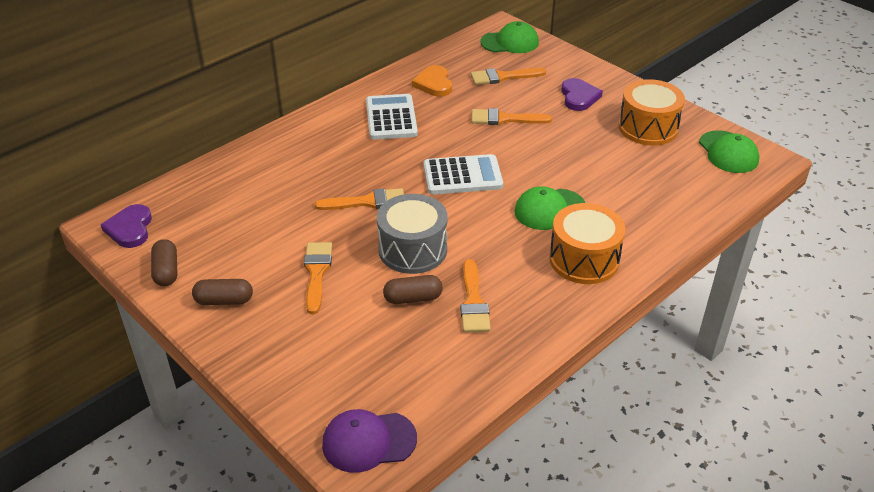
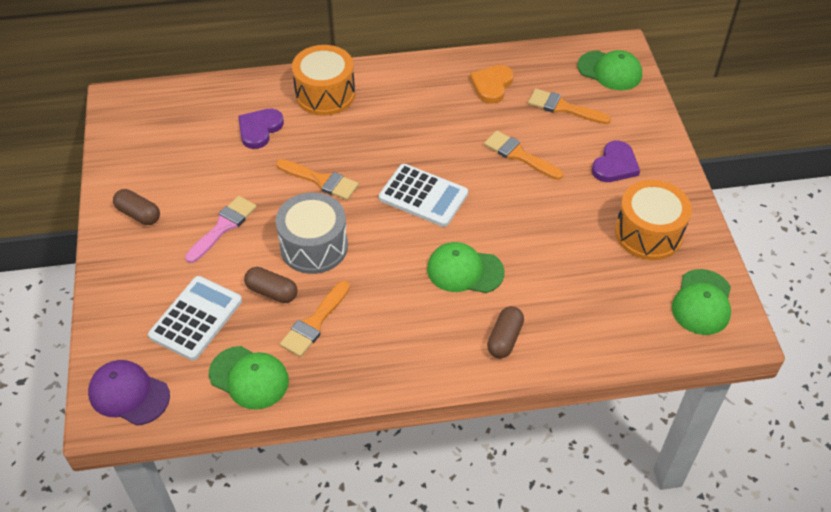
camera: 35 degrees right, 10 degrees up
purple heart [101,204,152,248] -> purple heart moved to [238,109,284,149]
brown capsule [151,239,177,286] -> brown capsule moved to [487,306,524,358]
orange brush [304,242,332,314] -> pink brush [185,196,257,263]
white calculator [366,94,418,140] -> white calculator moved to [148,276,242,361]
orange drum [549,203,626,284] -> orange drum moved to [292,45,355,116]
none -> green cap [209,346,289,410]

